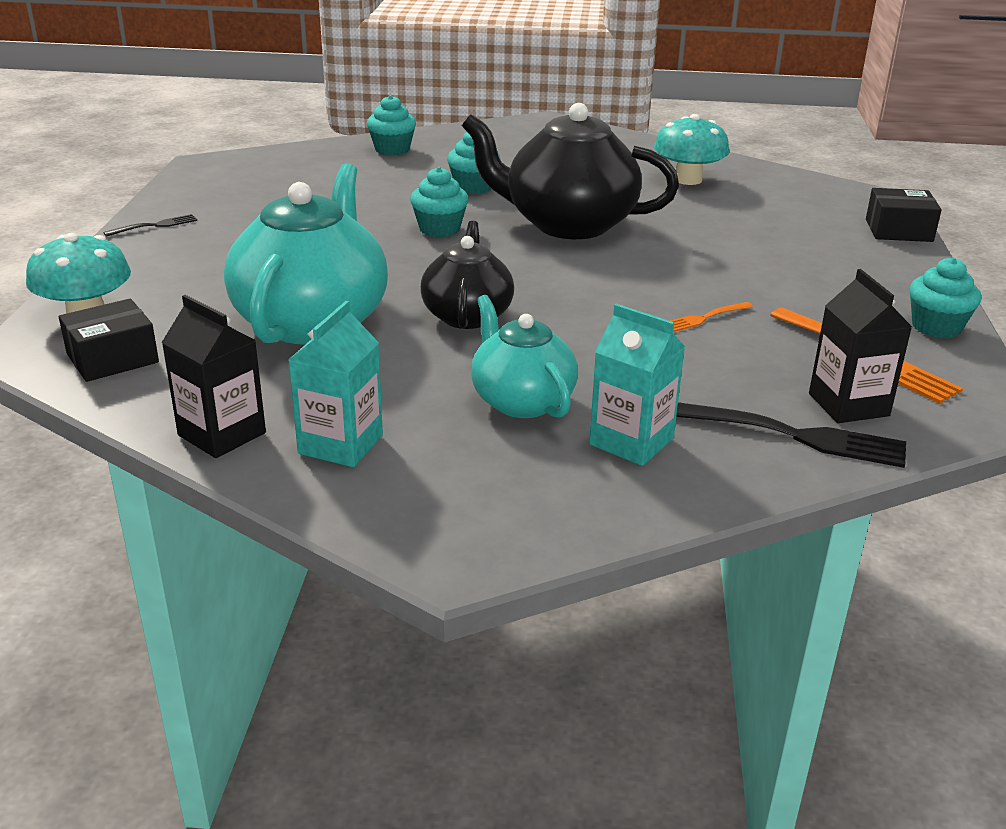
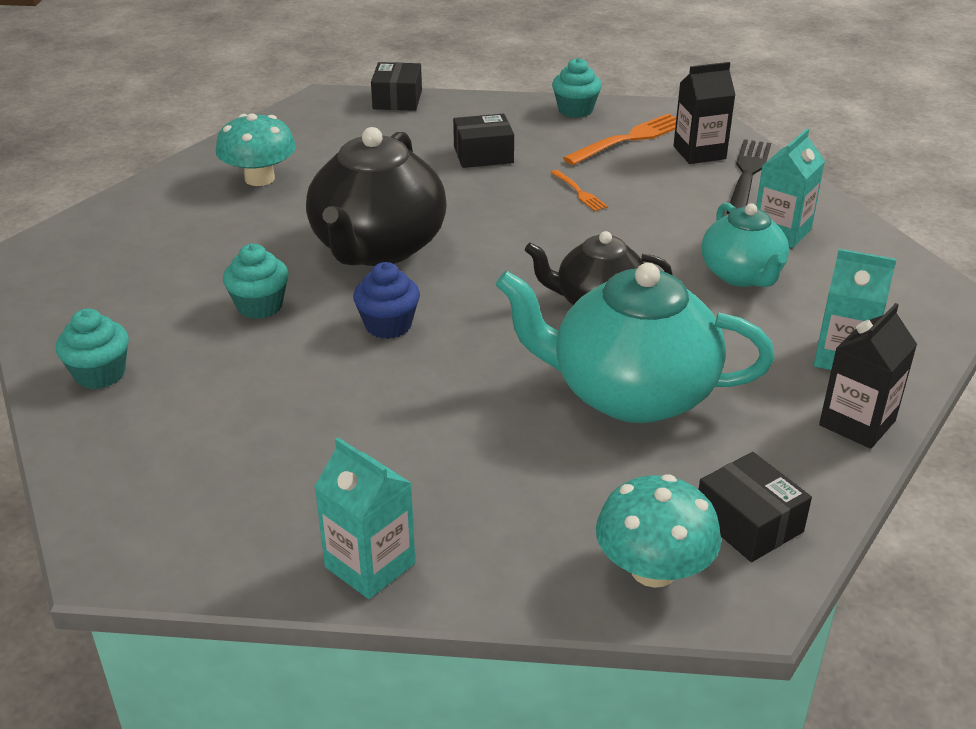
camera: 90 degrees left, 5 degrees up
black fork [103,214,197,237] -> turquoise carton [314,437,415,599]
turquoise cupcake [410,167,469,237] -> blue cupcake [353,262,420,339]
turquoise teapot [471,295,578,418] -> turquoise teapot turned 75 degrees counterclockwise [701,203,789,287]
none -> black box [453,114,514,168]

